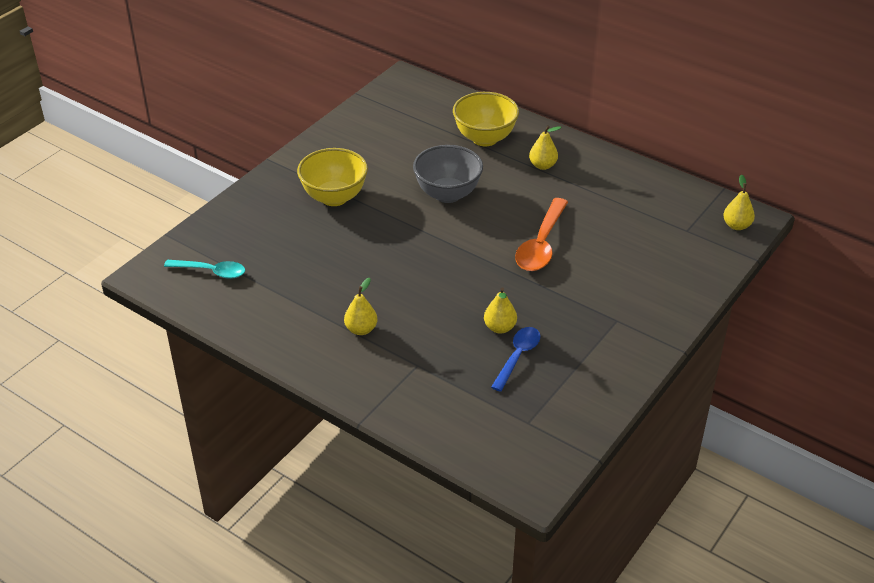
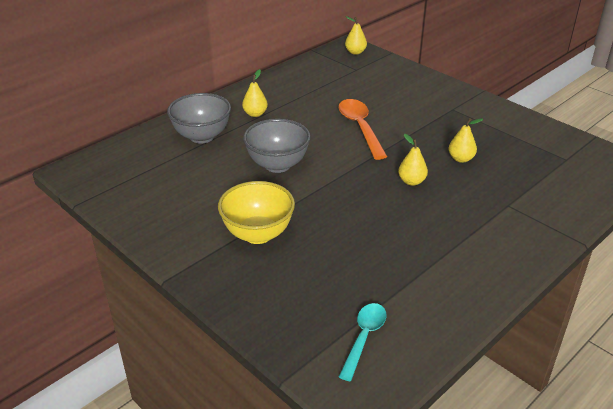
camera: 80 degrees left, 5 degrees down
yellow pear [344,278,377,335] -> yellow pear moved to [398,134,428,186]
yellow bowl [453,92,519,146] -> grey bowl [167,93,231,144]
blue spoon [491,327,540,392] -> none
orange spoon [515,198,568,271] -> orange spoon turned 135 degrees counterclockwise [338,99,388,160]

